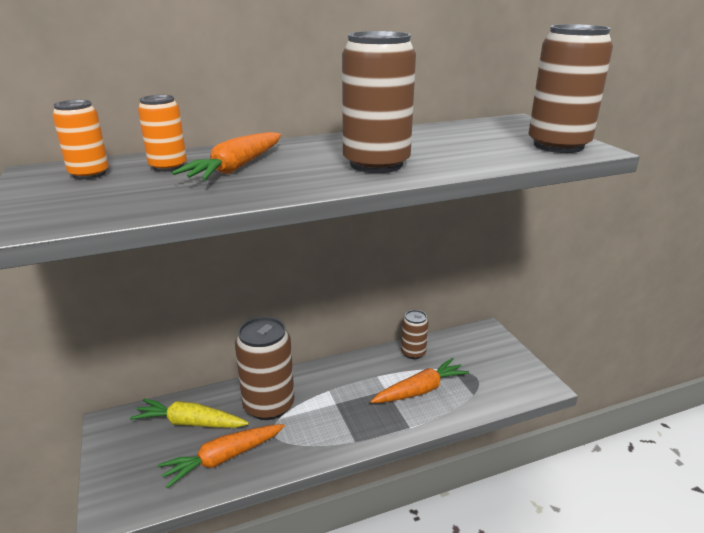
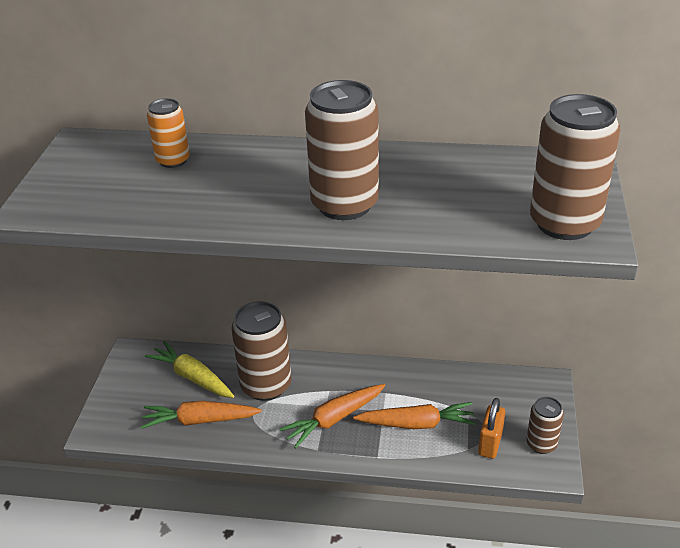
camera: 30 degrees right, 10 degrees up
orange can [52,100,109,179] -> none
orange carrot [172,132,281,181] -> orange carrot moved to [279,384,385,448]
brown can [401,310,429,359] -> brown can moved to [526,397,564,454]
none -> orange padlock [478,398,505,459]

